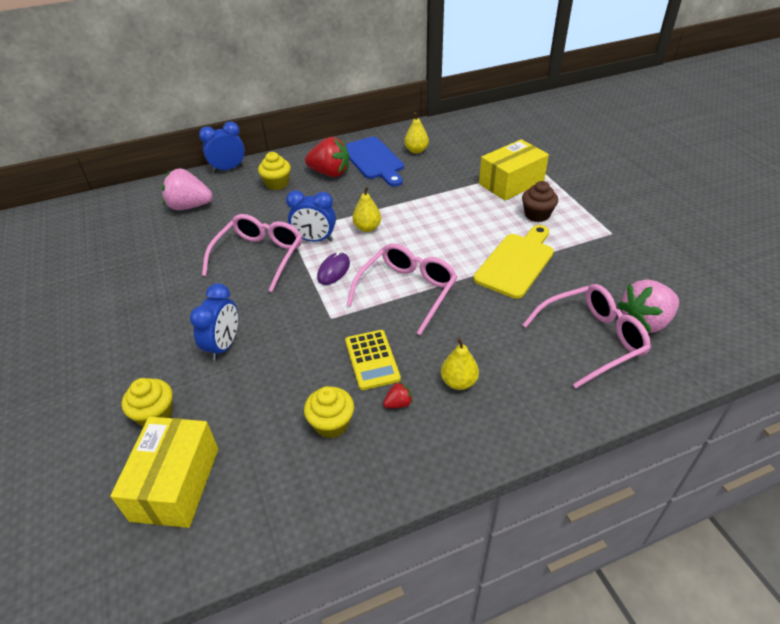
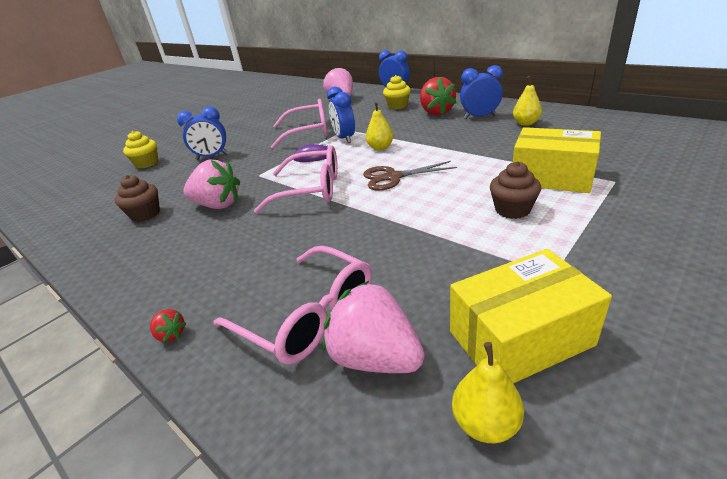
camera: 65 degrees right, 10 degrees down
yellow box [110,417,218,528] -> yellow box moved to [450,249,612,383]
yellow cupcake [304,386,354,438] -> brown cupcake [115,175,160,222]
yellow calculator [345,330,401,390] -> pink strawberry [183,160,240,209]
blue cutting board [346,137,404,187] -> blue clock [460,65,503,119]
red strawberry [383,382,413,408] -> red strawberry moved to [150,309,187,342]
yellow pear [441,338,479,390] -> yellow pear moved to [452,342,524,443]
yellow cutting board [473,225,554,299] -> none
none -> brown scissors [363,161,457,191]

